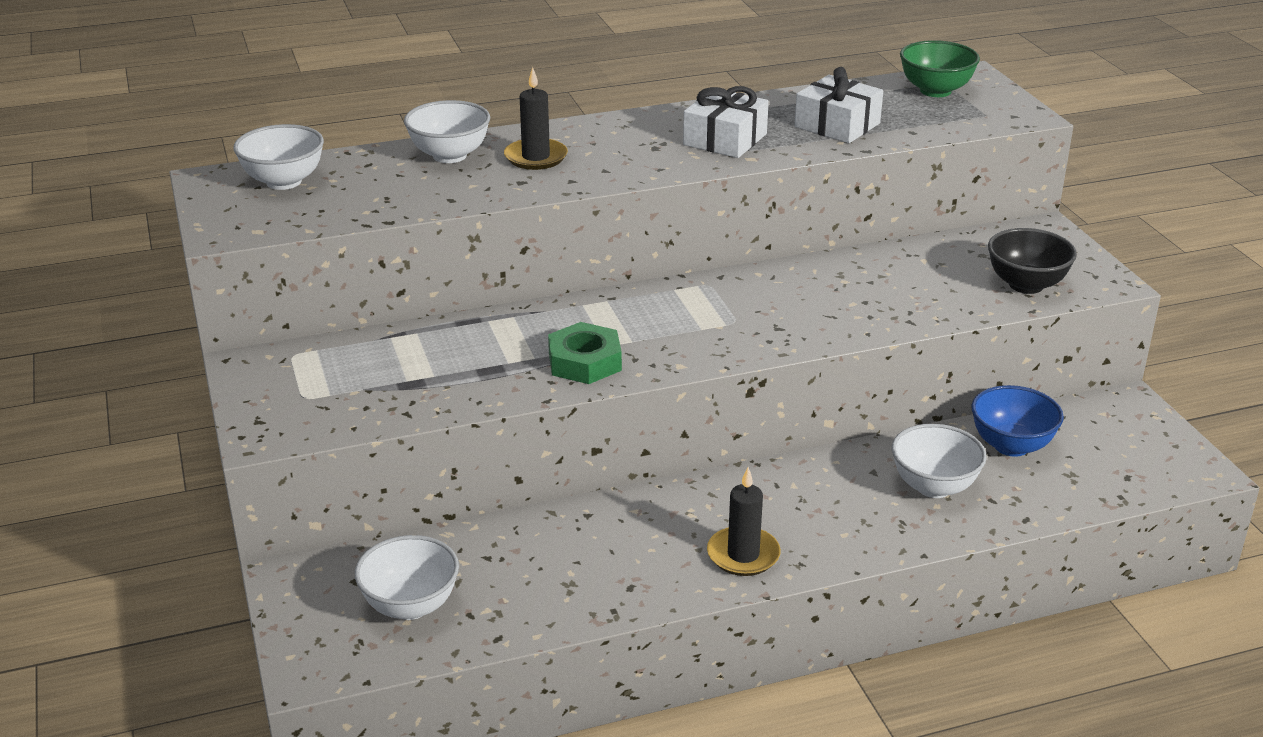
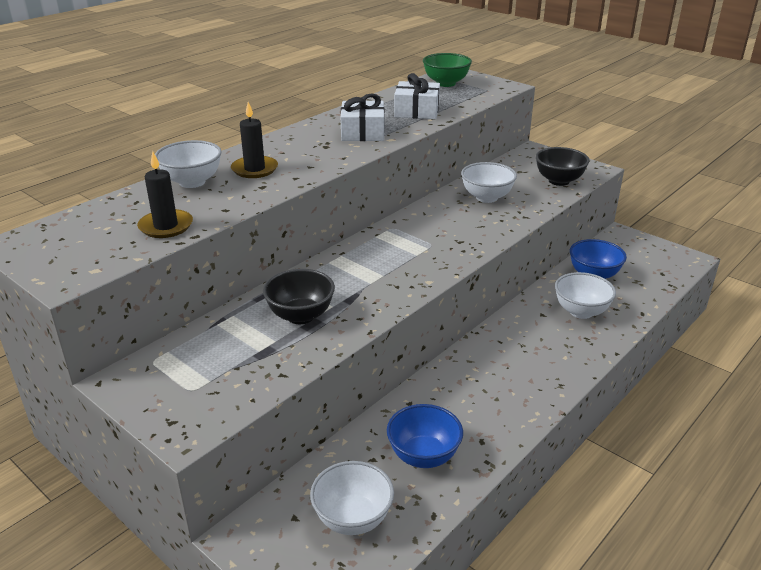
camera: 30 degrees left, 0 degrees up
white bowl [233,124,324,190] -> white bowl moved to [461,162,517,203]
green nut [548,322,622,384] -> none
black candle [707,467,781,576] -> black candle moved to [137,151,193,238]
none -> black bowl [263,269,335,324]
none -> blue bowl [387,404,463,468]

